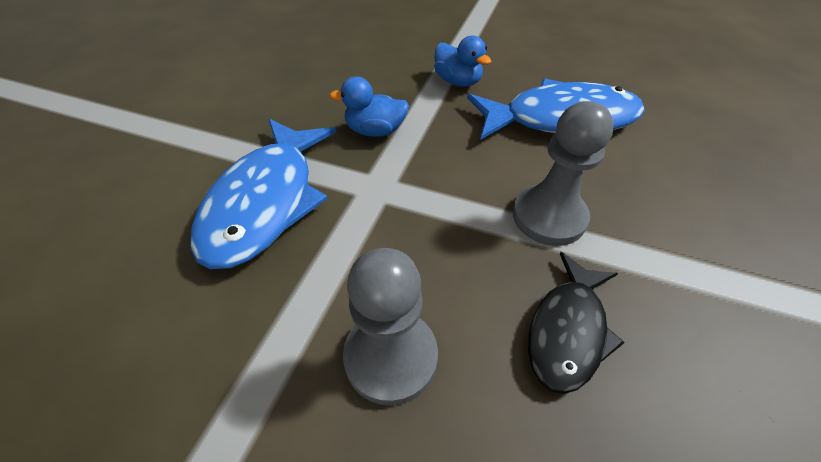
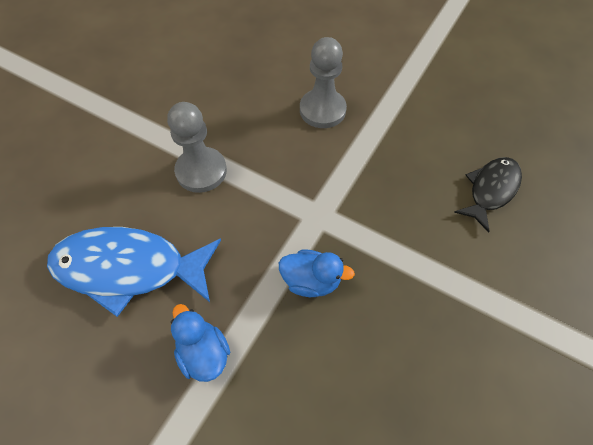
camera: 170 degrees left, 10 degrees up
blue fish [191,119,336,269] -> none
black fish [528,252,625,394] -> black fish moved to [454,157,522,233]

